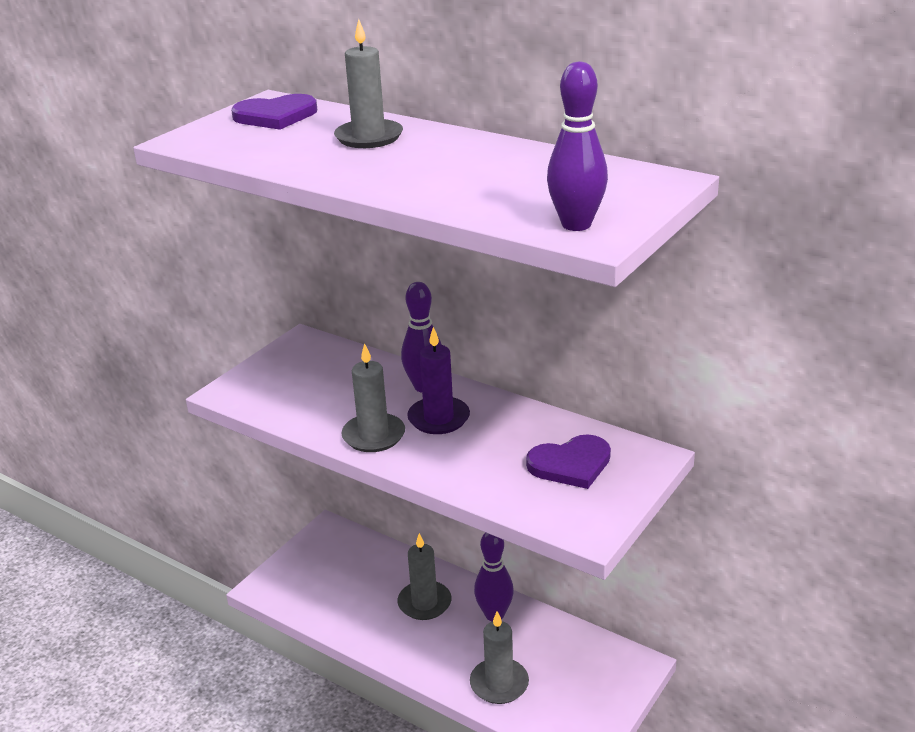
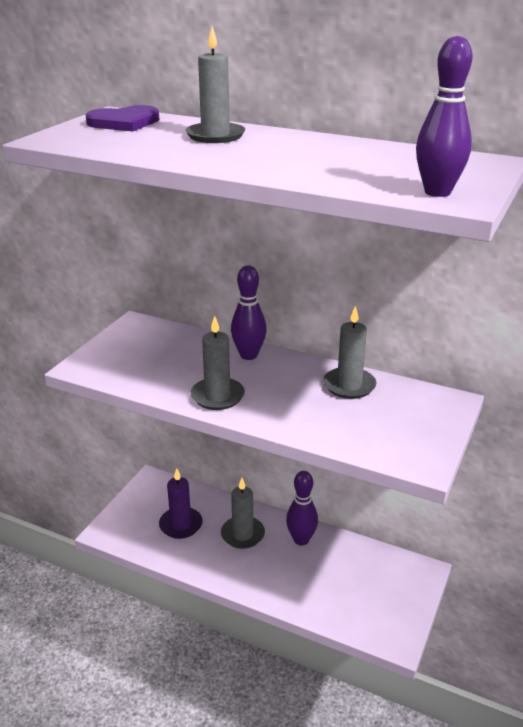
camera: 10 degrees left, 0 degrees up
purple candle [407,327,470,434] -> purple candle moved to [159,468,203,539]
grey candle [470,611,529,704] -> grey candle moved to [323,306,376,399]
purple heart [526,434,611,489] -> none

